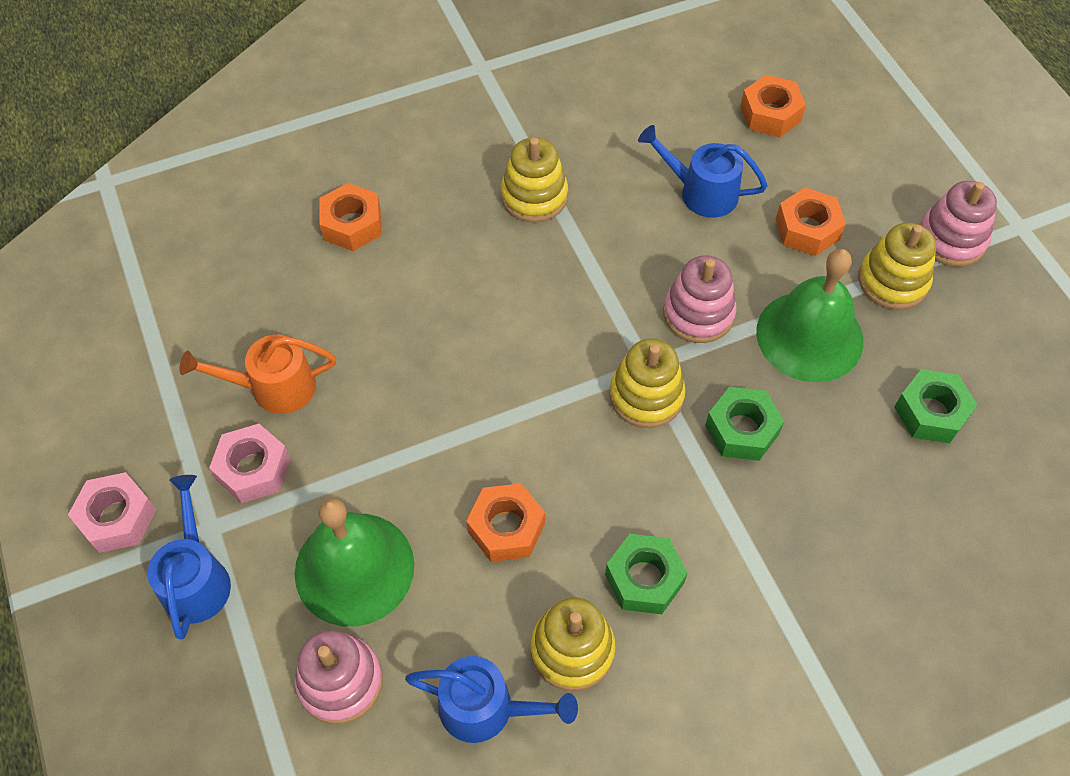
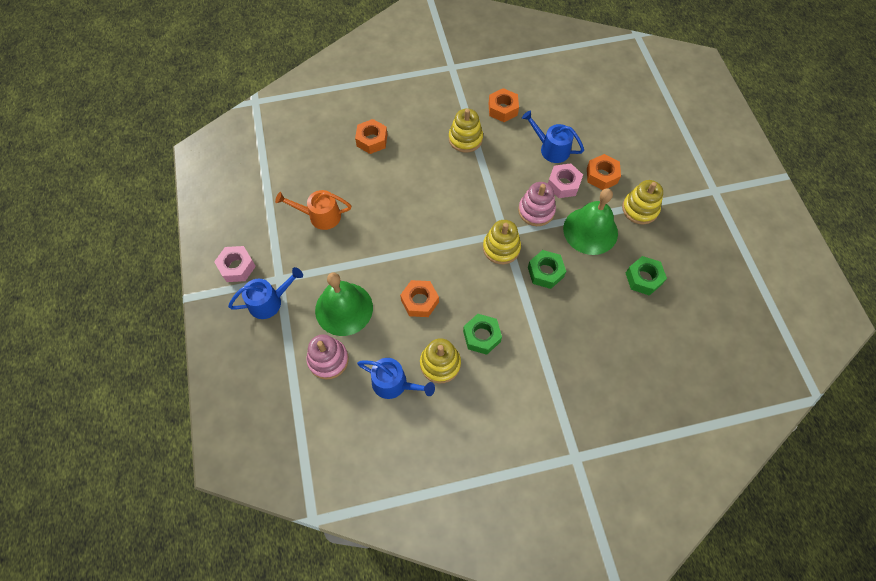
camera: 10 degrees right, 5 degrees up
blue watering can [148,475,231,639] -> blue watering can turned 60 degrees clockwise [228,267,303,319]
pink nut [209,424,290,503] -> pink nut moved to [548,163,583,198]
orange nut [740,75,806,137] -> orange nut moved to [488,88,519,122]
pink stacking toy [920,181,997,267] -> none

